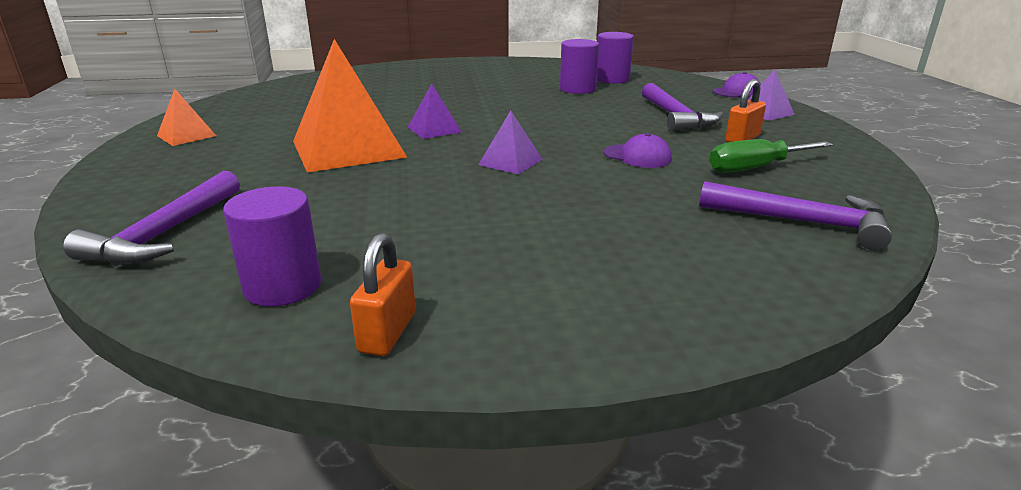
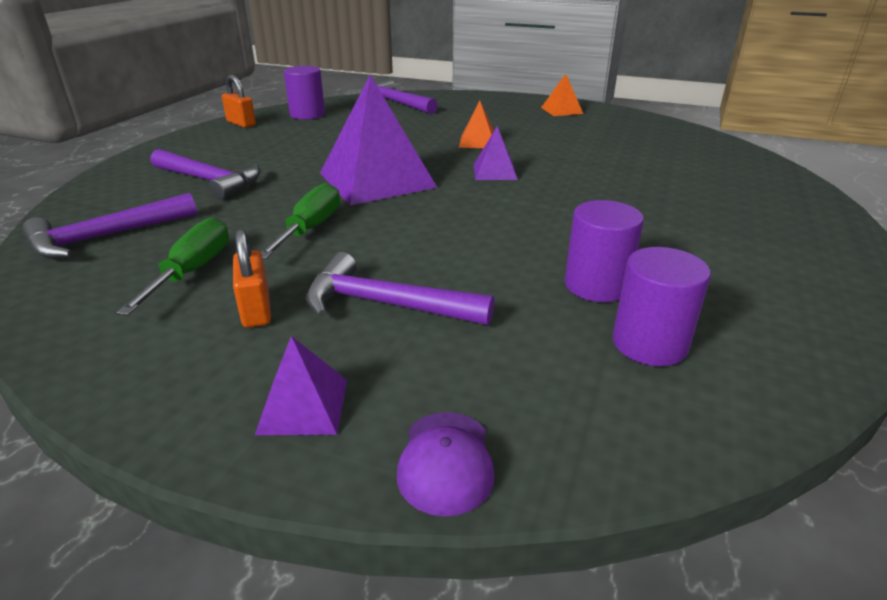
camera: 120 degrees right, 5 degrees up
orange pyramid [293,39,408,173] -> orange pyramid [459,101,494,148], size x0.47
purple pyramid [478,111,543,174] -> purple pyramid [320,75,437,205], size x2.12
purple cap [604,133,672,168] -> green screwdriver [261,183,340,259]
none -> purple hammer [151,149,261,200]

